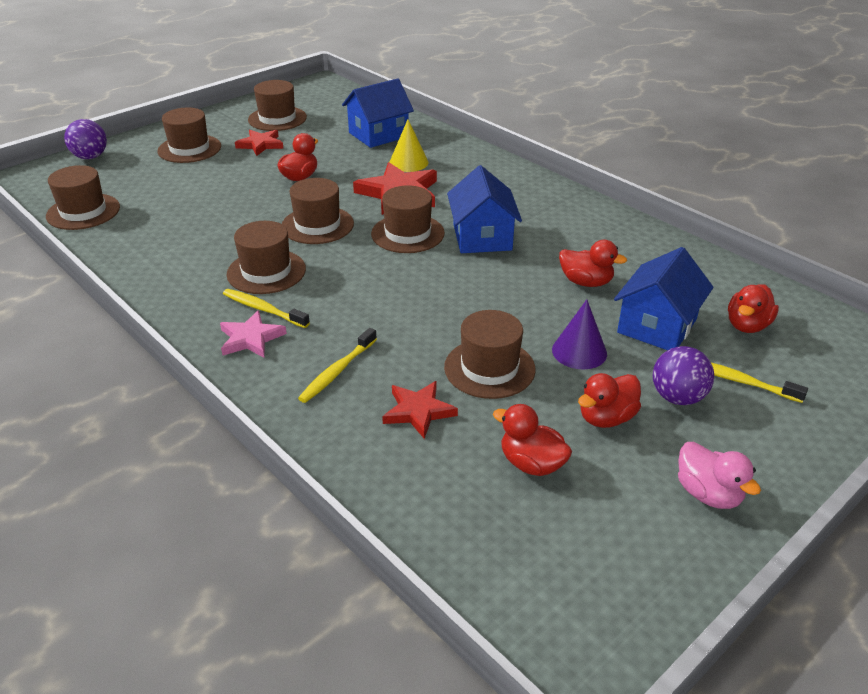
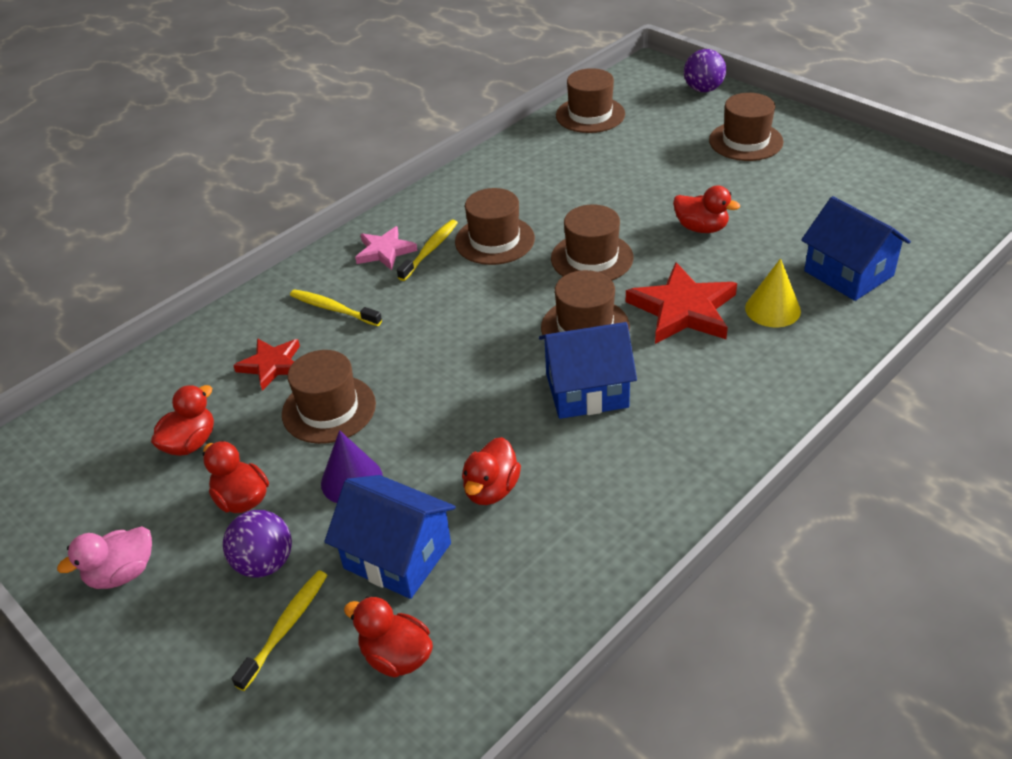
camera: 90 degrees right, 5 degrees up
red star [235,130,284,156] -> none
brown hat [248,80,307,131] -> none

